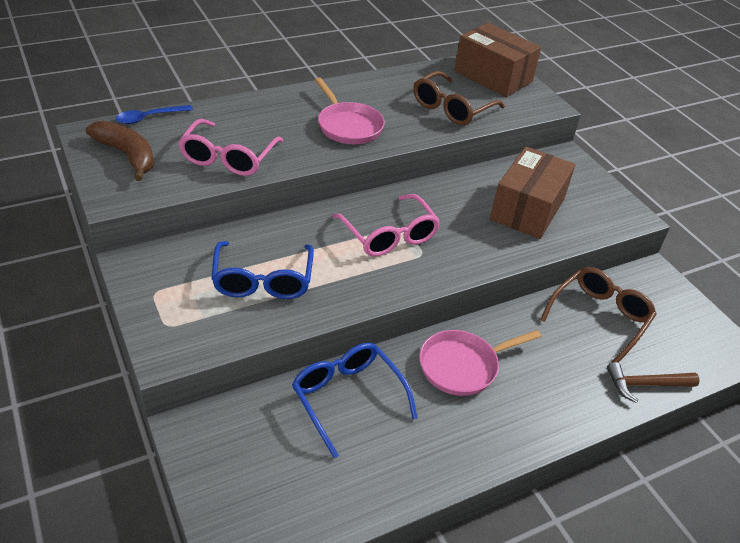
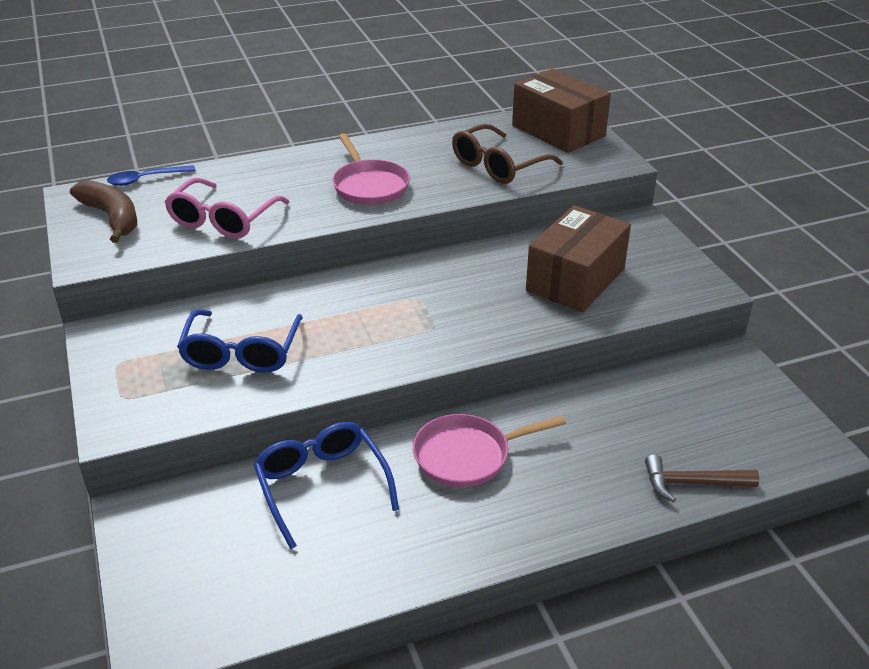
camera: 10 degrees right, 5 degrees down
pink glasses [333,194,440,257] -> none
brown glasses [540,267,657,363] -> none

